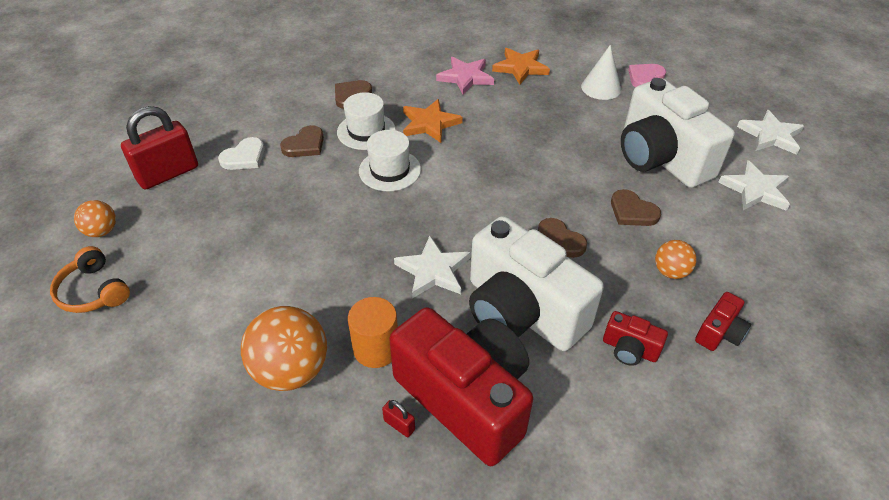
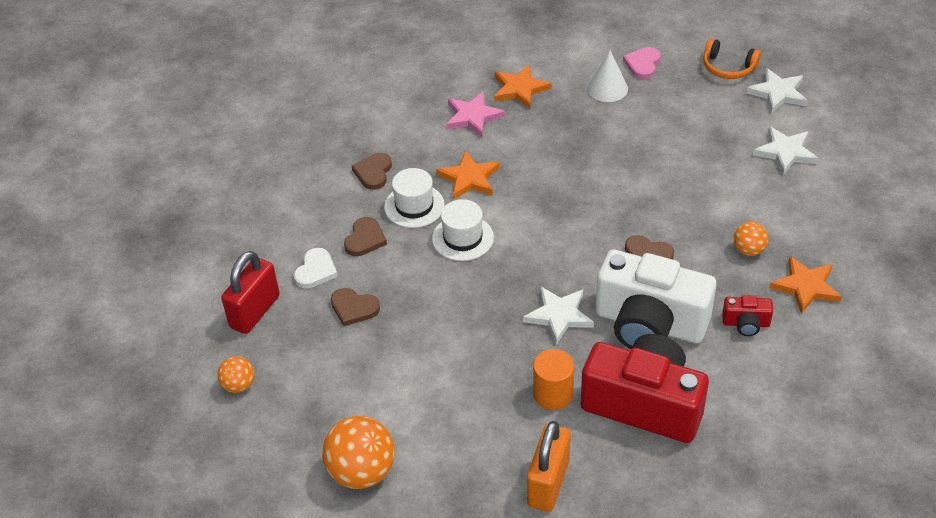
camera: 20 degrees left, 0 degrees up
orange headphones [50,246,130,313] -> orange headphones moved to [703,38,761,79]
orange ball [241,306,327,391] -> orange ball moved to [322,416,395,489]
red padlock [382,400,415,437] -> none
brown heart [611,189,661,226] -> brown heart moved to [331,288,380,326]
white camera [621,78,735,188] -> none
red camera [695,292,751,351] -> orange star [770,256,841,314]
none -> orange padlock [527,421,571,512]

